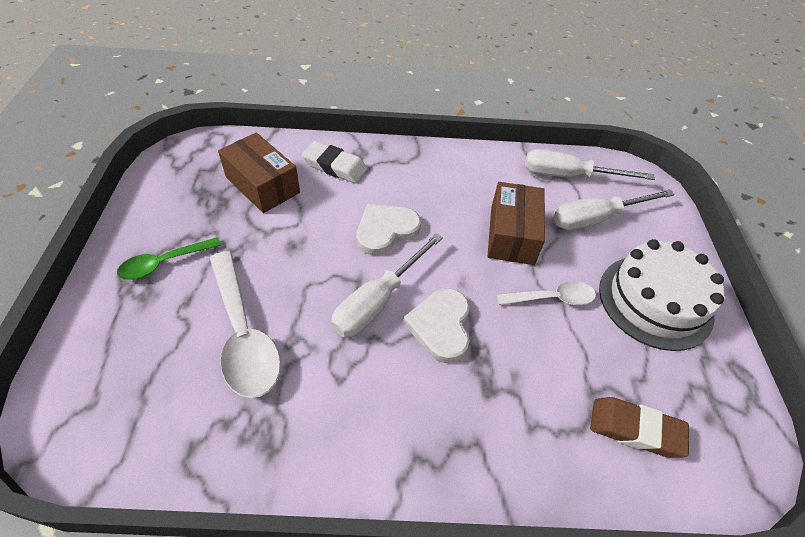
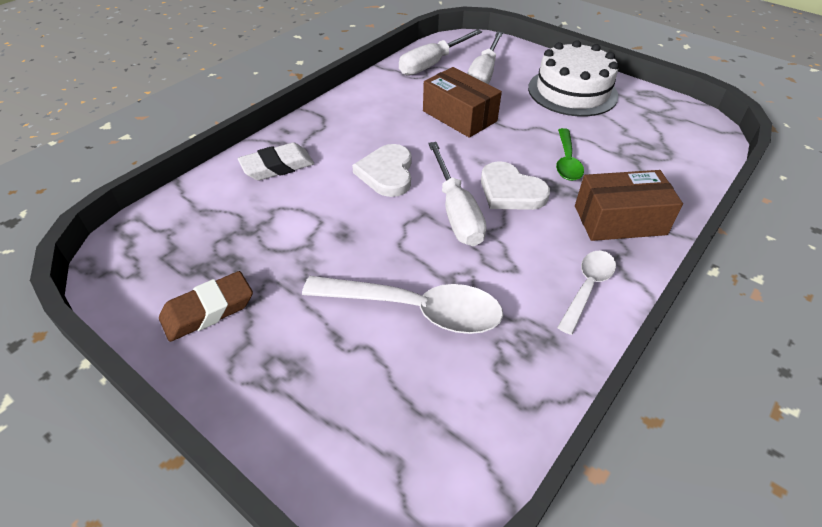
camera: 50 degrees left, 5 degrees down
green spoon [117,238,221,280] -> green spoon moved to [556,128,584,181]
brown box [218,132,300,213] -> brown box moved to [575,170,683,241]
white spoon [496,281,596,305] -> white spoon moved to [557,251,616,335]
brown eraser [590,397,689,458] -> brown eraser moved to [159,271,253,342]

